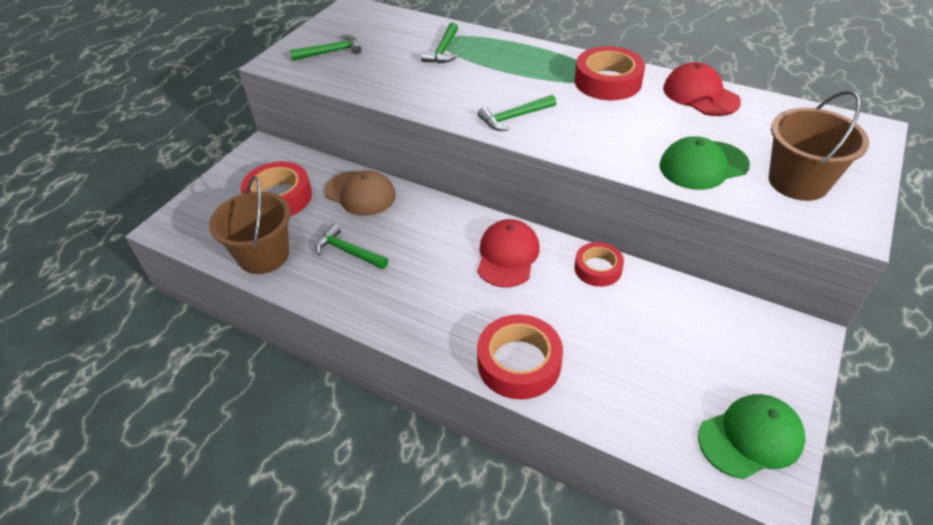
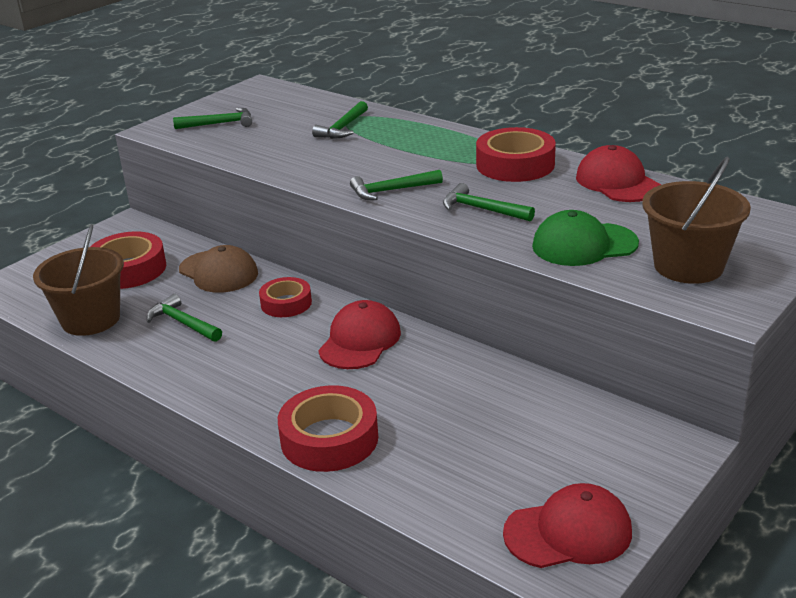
camera: 10 degrees right, 15 degrees down
red tape [574,242,624,287] -> red tape moved to [259,277,312,317]
green cap [698,394,806,479] -> red cap [503,483,632,568]
none -> green hammer [443,183,535,222]

